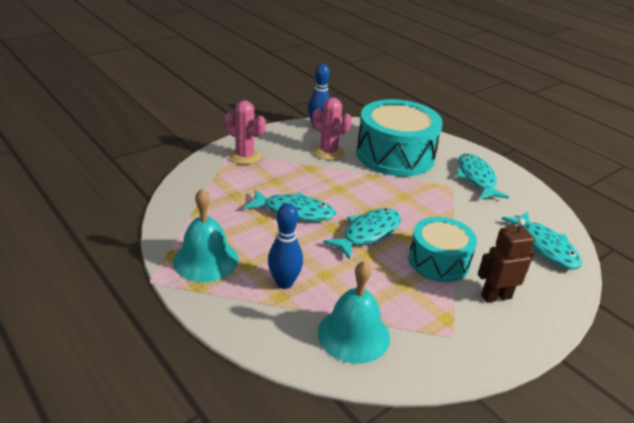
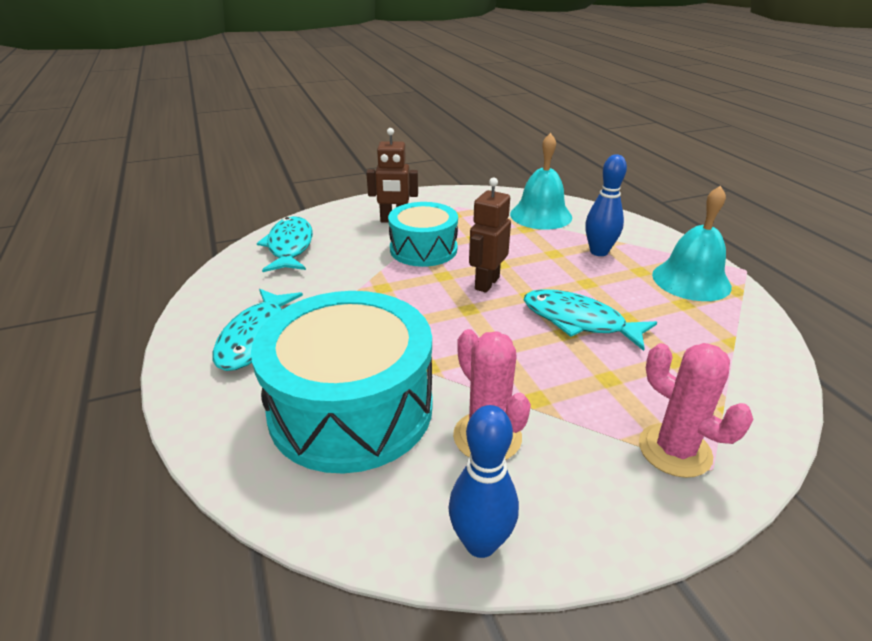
camera: 160 degrees left, 0 degrees up
turquoise fish [323,208,401,260] -> brown robot [469,177,511,293]

